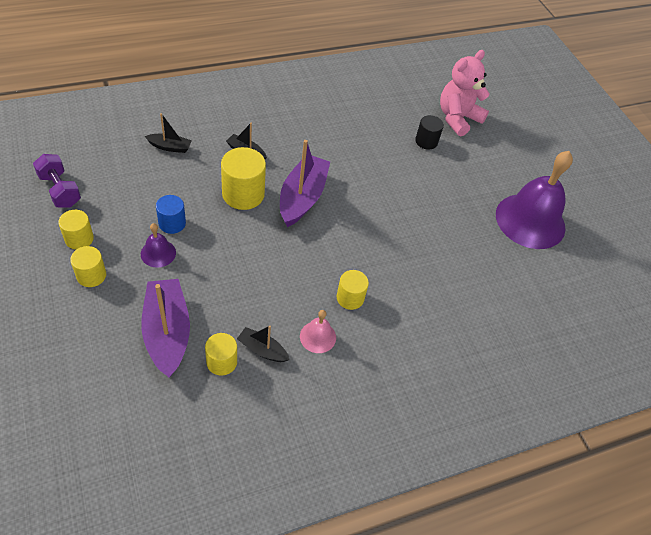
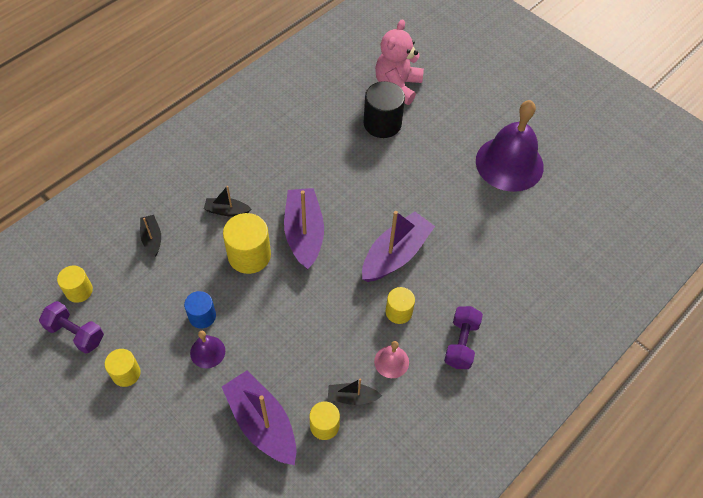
camera: 20 degrees left, 5 degrees up
yellow cylinder [70,246,106,287] -> yellow cylinder moved to [57,265,93,303]
black boat [145,113,192,153] -> black boat turned 90 degrees counterclockwise [140,215,161,256]
black cylinder [415,115,444,150] -> black cylinder [364,81,405,138], size x1.65
none -> purple boat [362,211,435,282]
none -> purple dumbbell [444,306,483,369]

